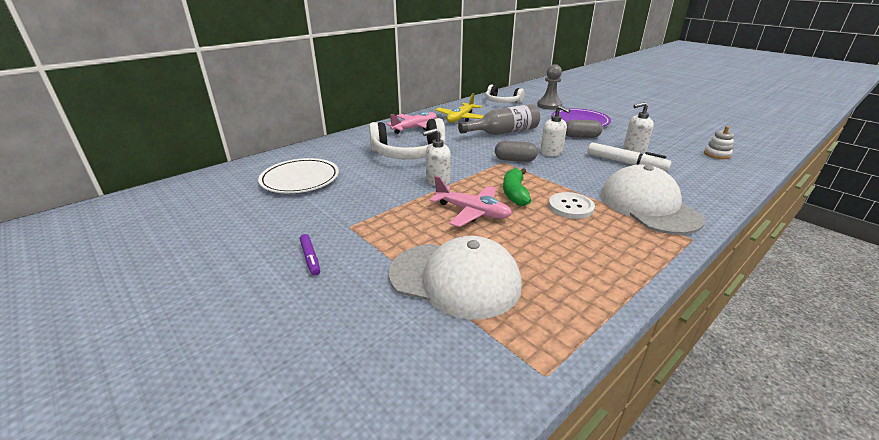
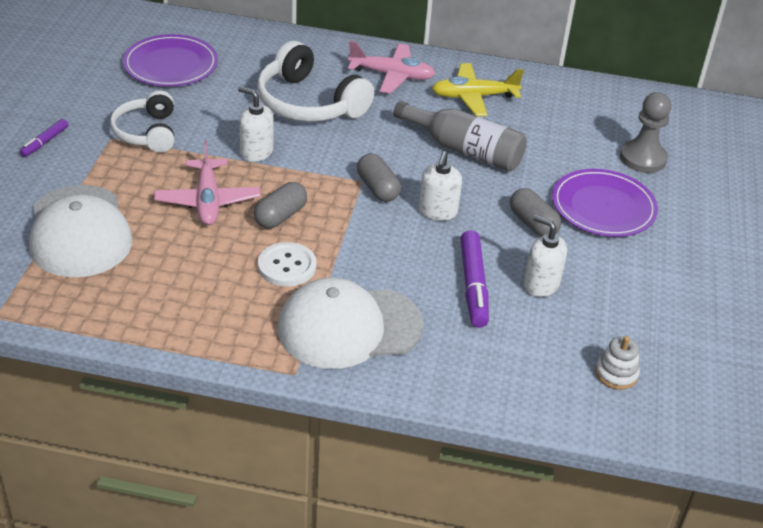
camera: 50 degrees right, 10 degrees up
white plate [258,158,339,193] -> purple plate [123,34,218,87]
white headphones [486,84,524,103] -> white headphones moved to [110,90,174,153]
green banana [503,168,531,206] -> grey capsule [254,182,307,229]
white marker [588,142,672,172] -> purple marker [460,230,489,328]
white cap [601,165,705,235] -> white cap turned 135 degrees counterclockwise [278,278,424,369]

